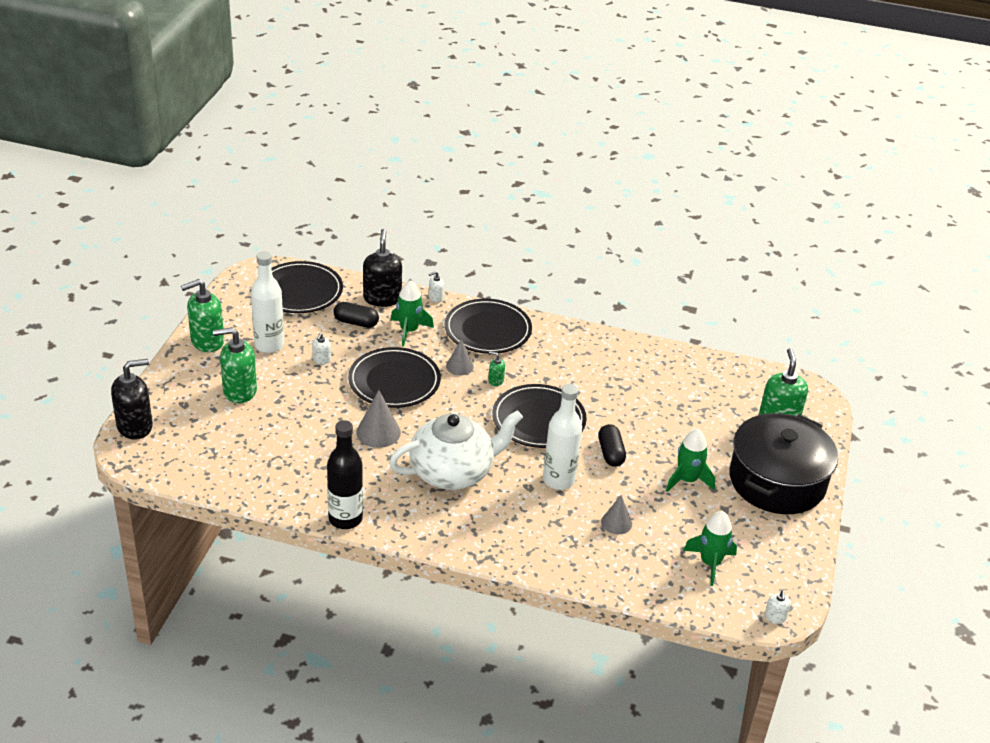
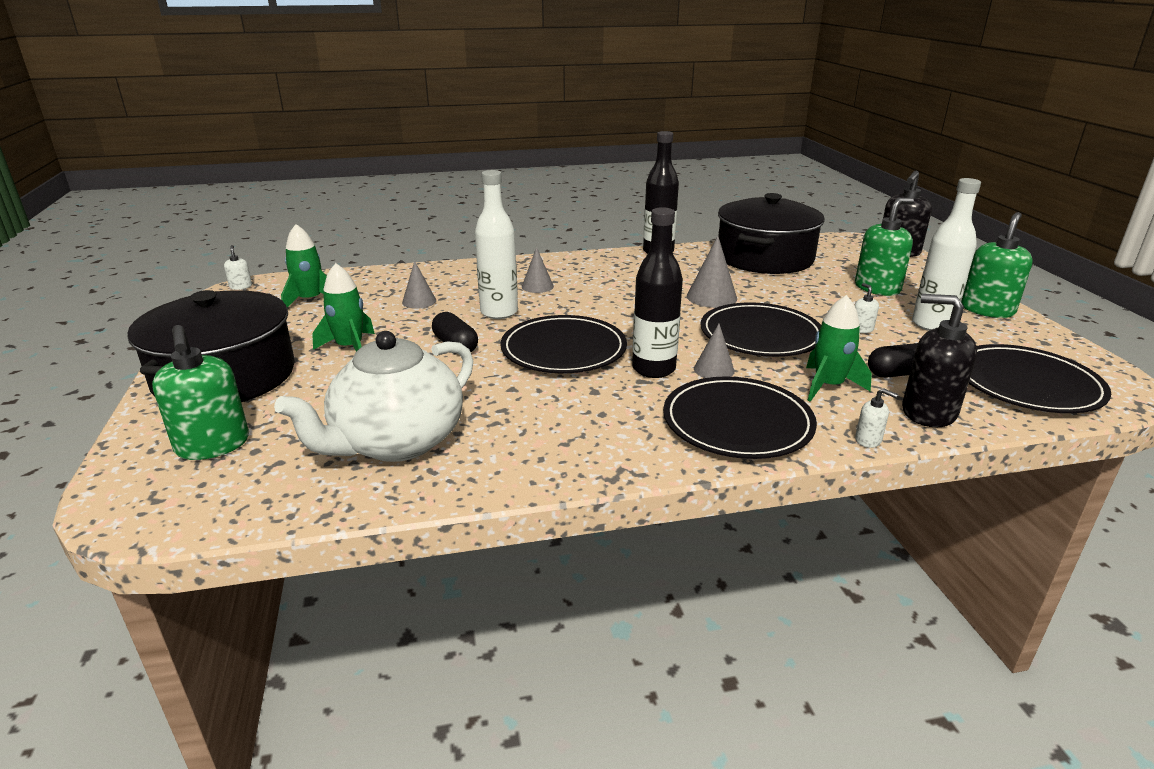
camera: 155 degrees right, 10 degrees down
black soap dispenser [363,229,402,307] -> black soap dispenser turned 150 degrees clockwise [902,294,977,427]
white teapot [389,410,523,490] -> white teapot moved to [274,331,473,462]
white soap dispenser [429,271,444,303] -> white soap dispenser turned 90 degrees clockwise [855,388,898,448]
green soap dispenser [488,351,505,386] -> black bottle [632,207,683,378]
none -> grey cone [522,247,554,293]
none -> black pot [718,193,825,274]

